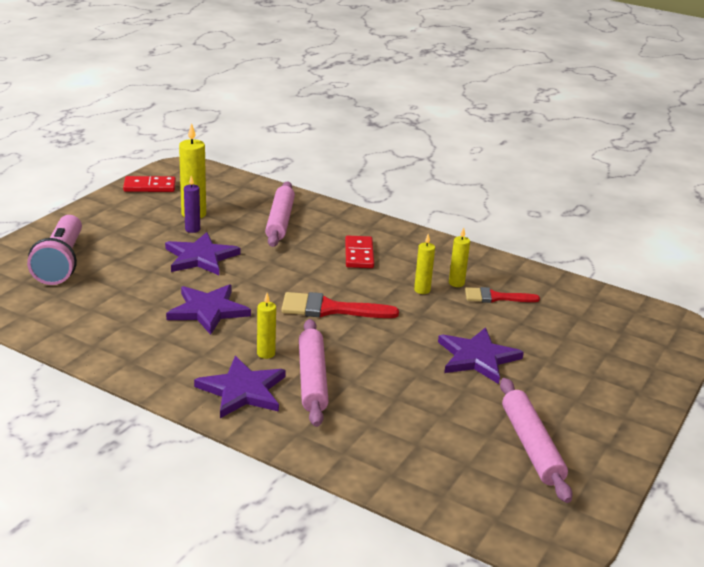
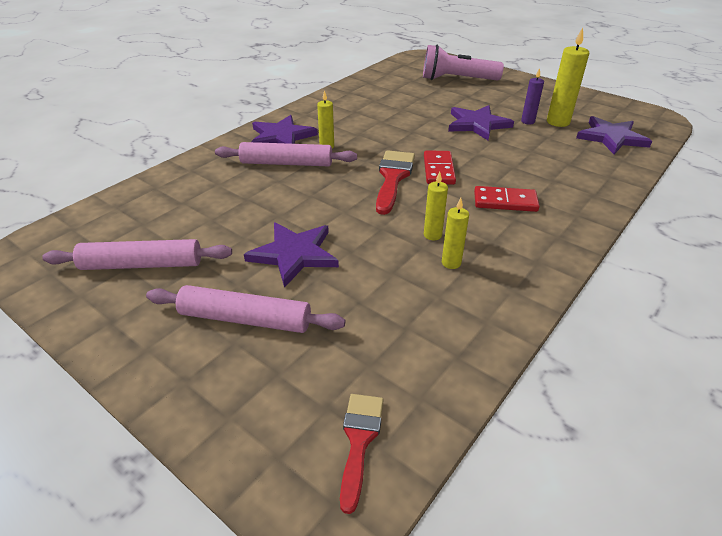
camera: 100 degrees right, 10 degrees up
red domino [123,176,176,192] -> red domino moved to [424,150,456,185]
purple star [166,284,251,335] -> purple star moved to [576,116,652,154]
pink rolling pin [265,181,295,247] -> pink rolling pin moved to [146,285,345,333]
red brush [465,287,540,303] -> red brush moved to [340,394,384,514]

